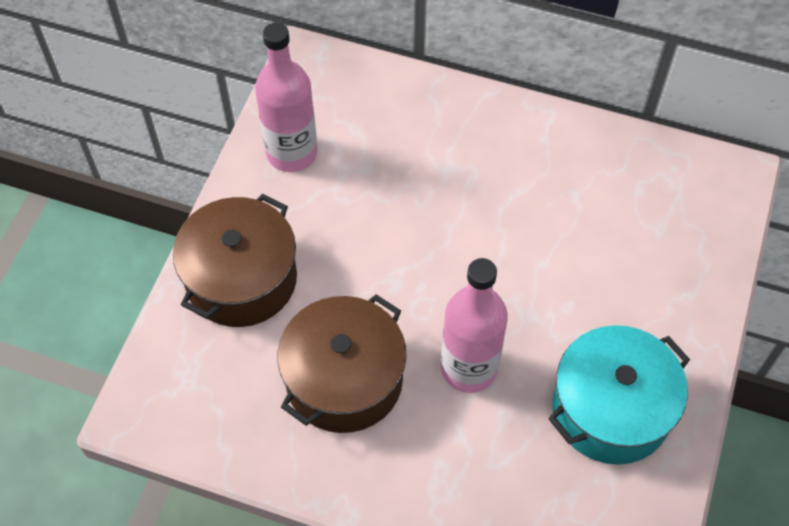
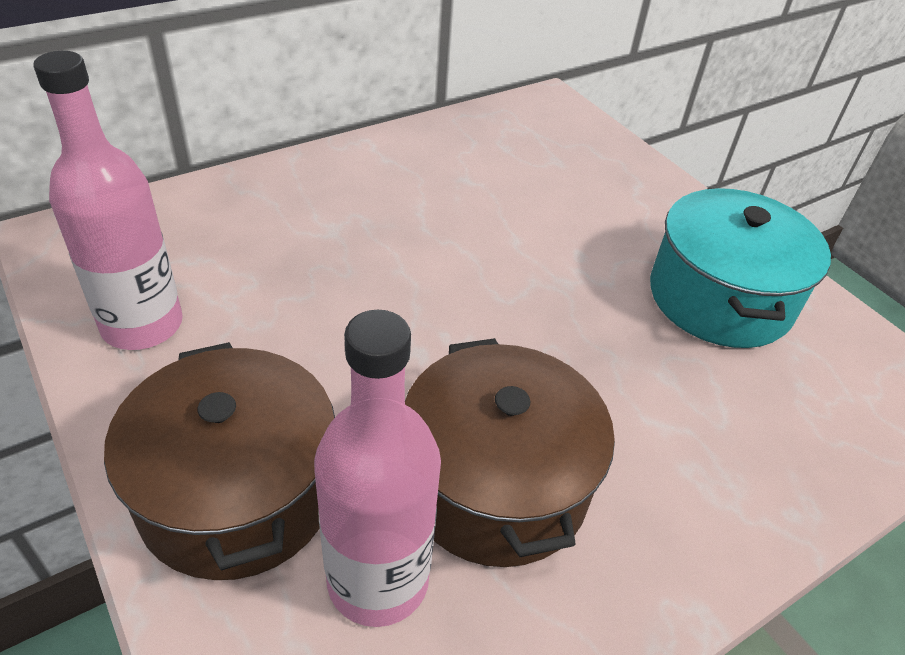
camera: 55 degrees left, 15 degrees down
pink bottle [441,258,508,393] -> pink bottle moved to [314,310,441,627]

